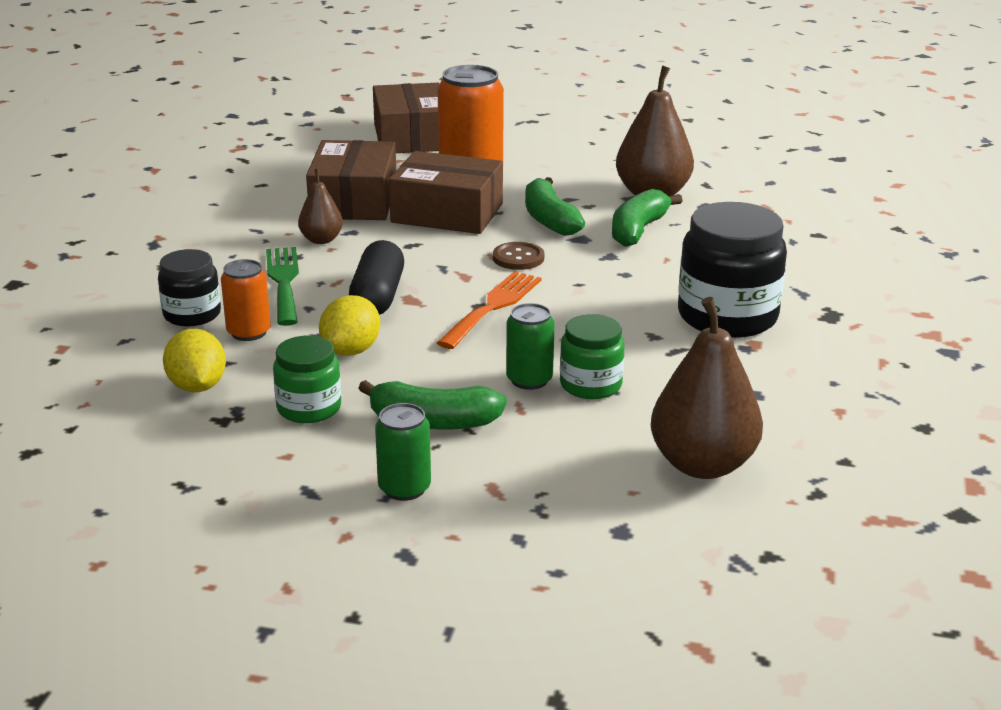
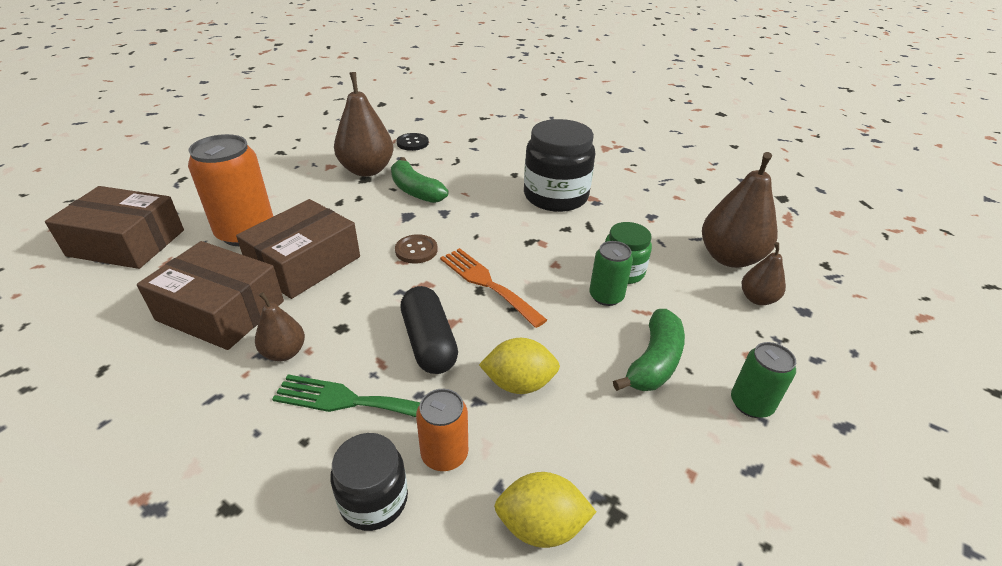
camera: 70 degrees left, 10 degrees up
green jar [273,336,341,423] -> none
yellow lemon [319,295,380,356] -> yellow lemon turned 45 degrees counterclockwise [479,338,560,394]
black capsule [349,240,404,315] -> black capsule turned 45 degrees clockwise [401,286,458,374]
green banana [525,177,585,236] -> none
none -> black button [396,133,429,151]
none -> brown pear [742,242,786,305]

